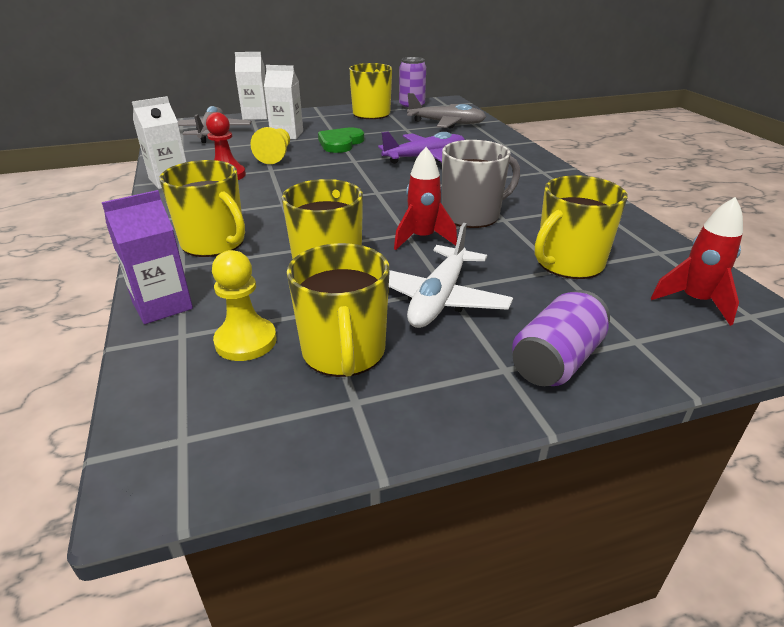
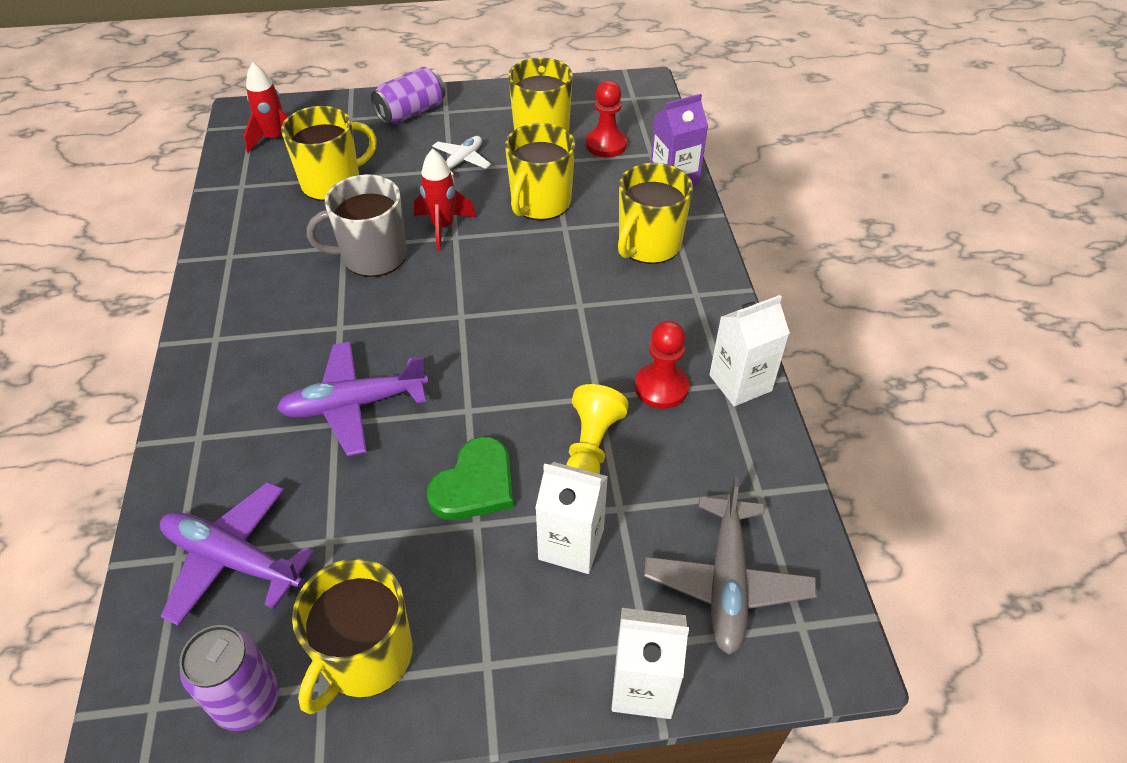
camera: 170 degrees left, 15 degrees up
yellow mug [159,160,245,257] -> yellow mug turned 105 degrees counterclockwise [618,163,693,264]
yellow pawn [212,250,277,361] -> red pawn [586,81,627,157]
white plane [389,223,513,328] -> white plane [432,136,491,176], size x0.60
grey plane [407,93,486,129] -> purple plane [160,482,315,626]

